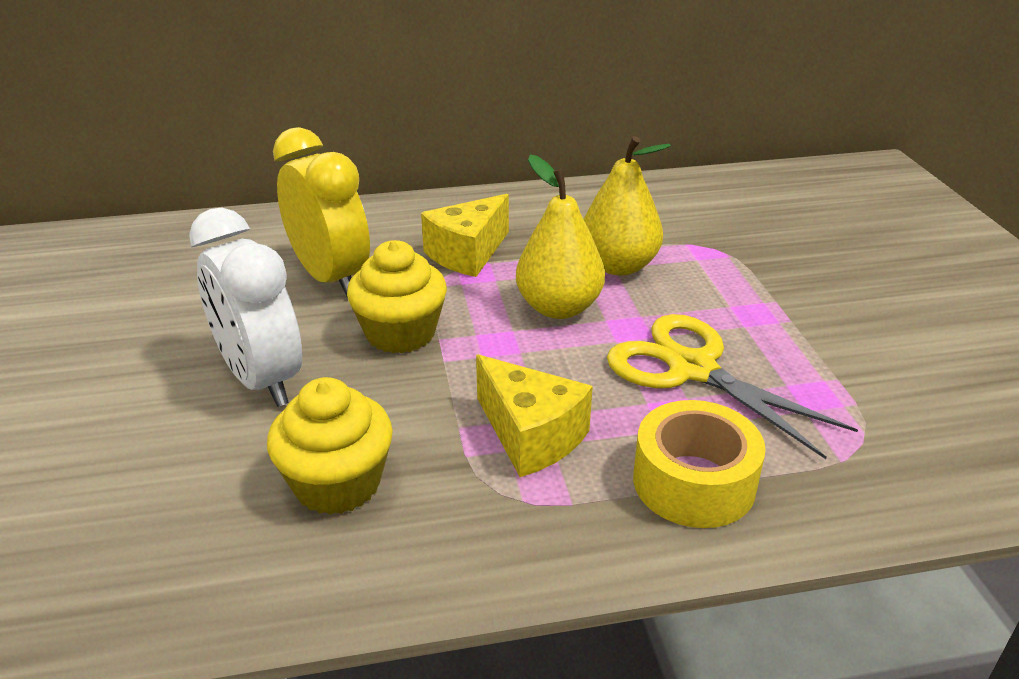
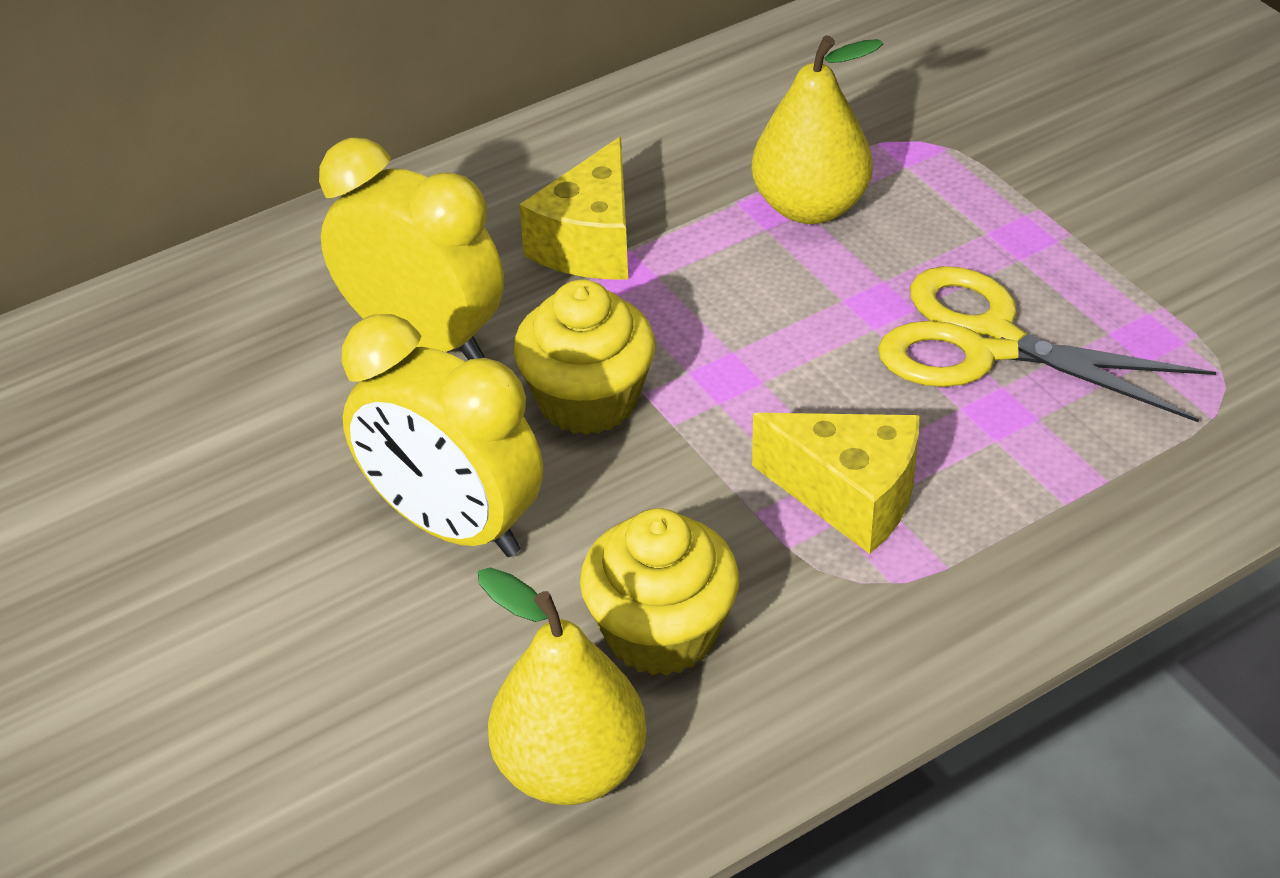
camera: 20 degrees left, 10 degrees up
white clock [189,208,302,407] -> yellow clock [341,314,543,557]
yellow pear [516,155,605,319] -> yellow pear moved to [478,567,647,805]
yellow tape [633,400,766,528] -> none

